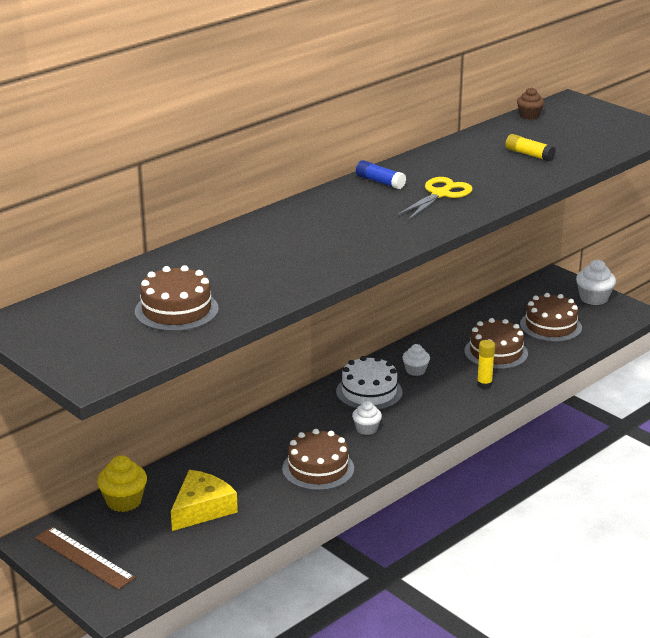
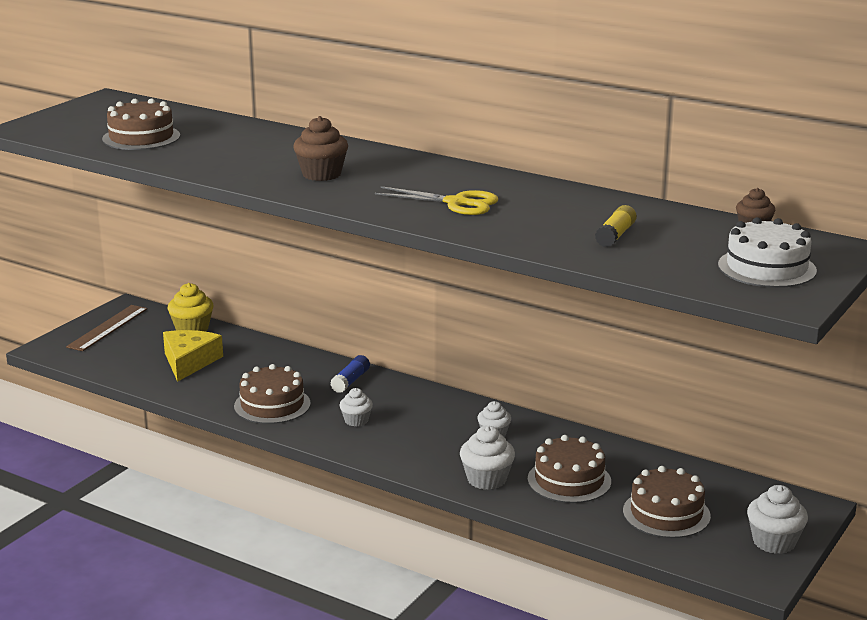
camera: 75 degrees right, 5 degrees down
yellow cheese [171,470,238,531] -> yellow cheese turned 105 degrees counterclockwise [163,330,223,382]
white cake [336,356,403,410] -> white cake moved to [718,217,817,288]
blue glue stick [356,160,406,189] -> blue glue stick moved to [330,355,370,393]
yellow glue stick [477,340,495,389] -> white cupcake [460,426,515,490]
none -> brown cupcake [293,116,348,181]

